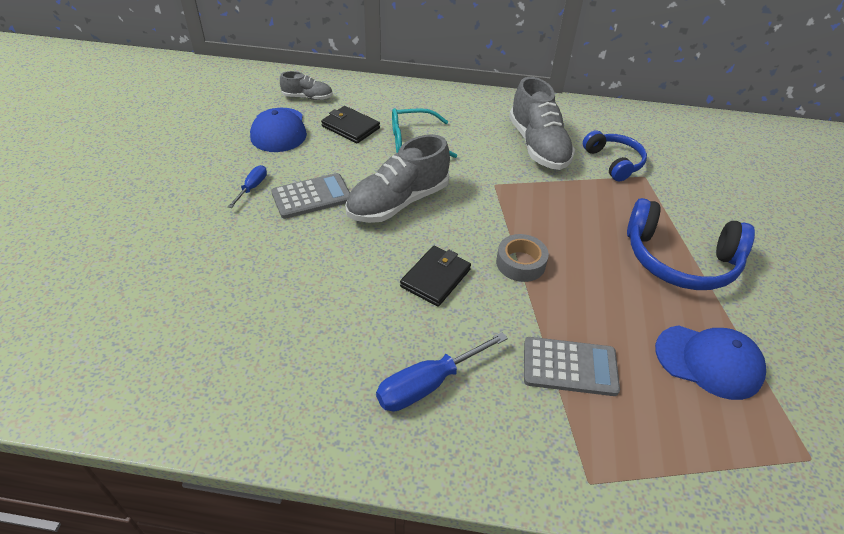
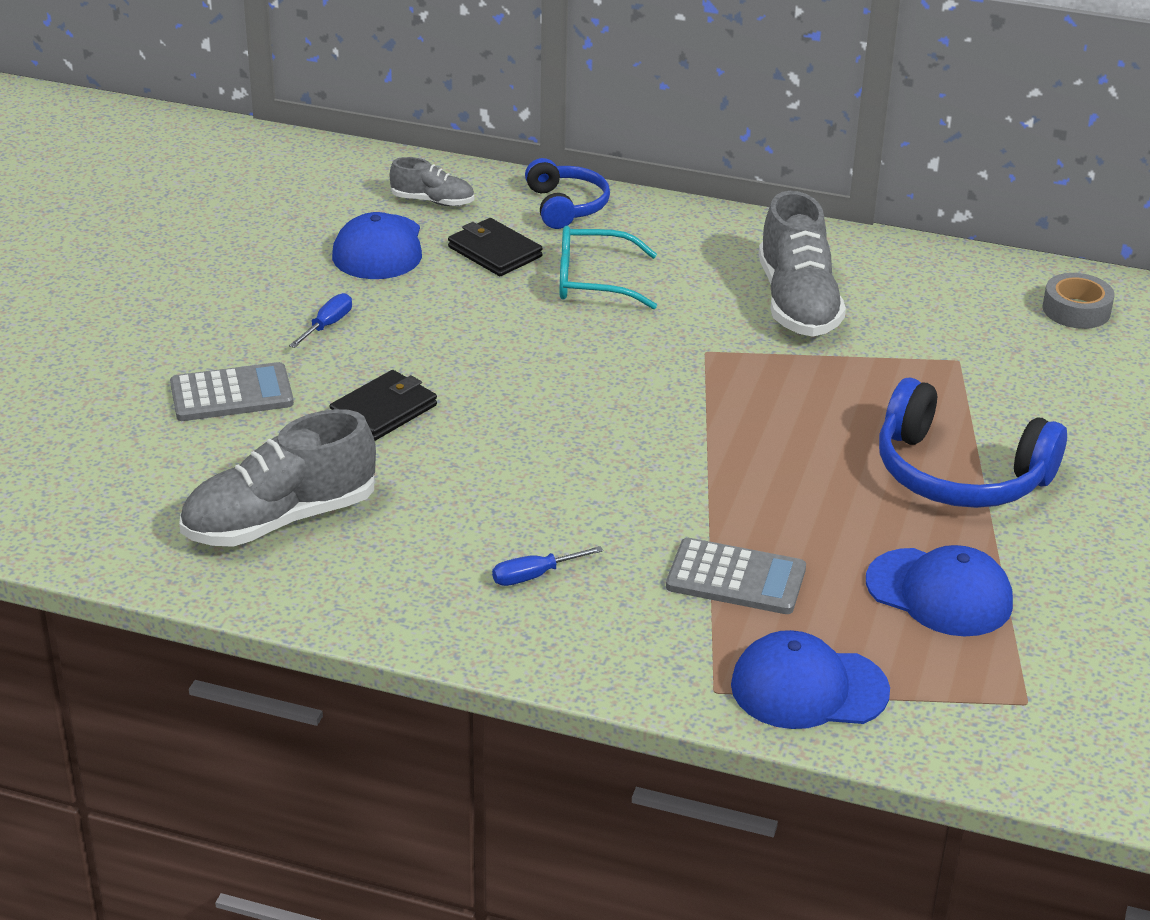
camera: 10 degrees right, 10 degrees down
grey calculator [271,173,350,219] -> grey calculator moved to [170,362,294,421]
grey shoe [345,134,450,223] -> grey shoe moved to [179,409,376,547]
blue screwdriver [376,332,508,411] -> blue screwdriver [492,546,603,586], size x0.57
black wallet [400,246,471,307] -> black wallet moved to [330,370,437,441]
grey tape [496,234,549,282] -> grey tape moved to [1043,273,1115,329]
blue headphones [583,130,647,182] -> blue headphones moved to [525,158,610,229]
none -> blue cap [731,630,890,729]

